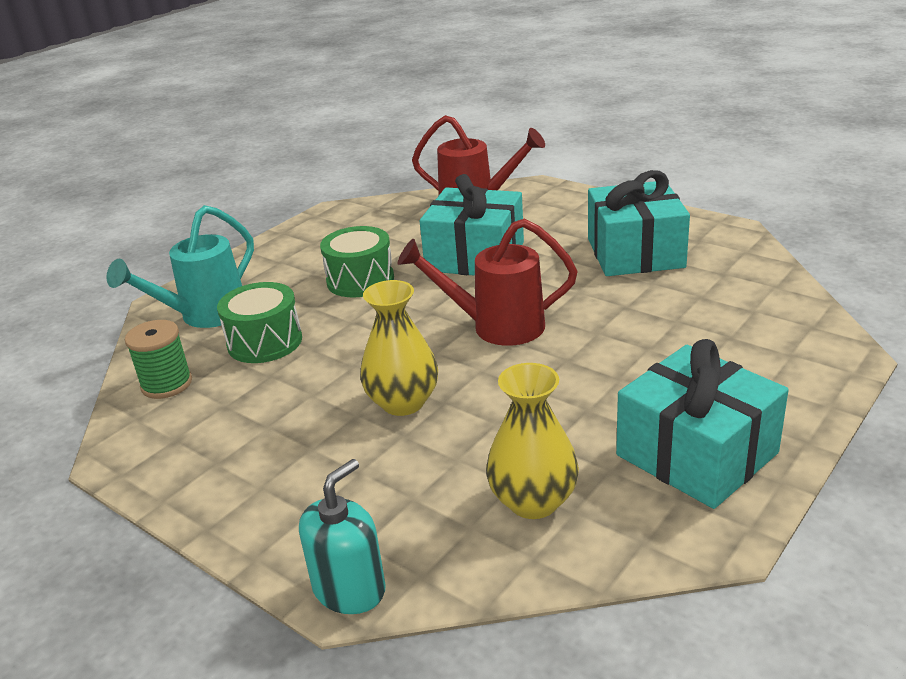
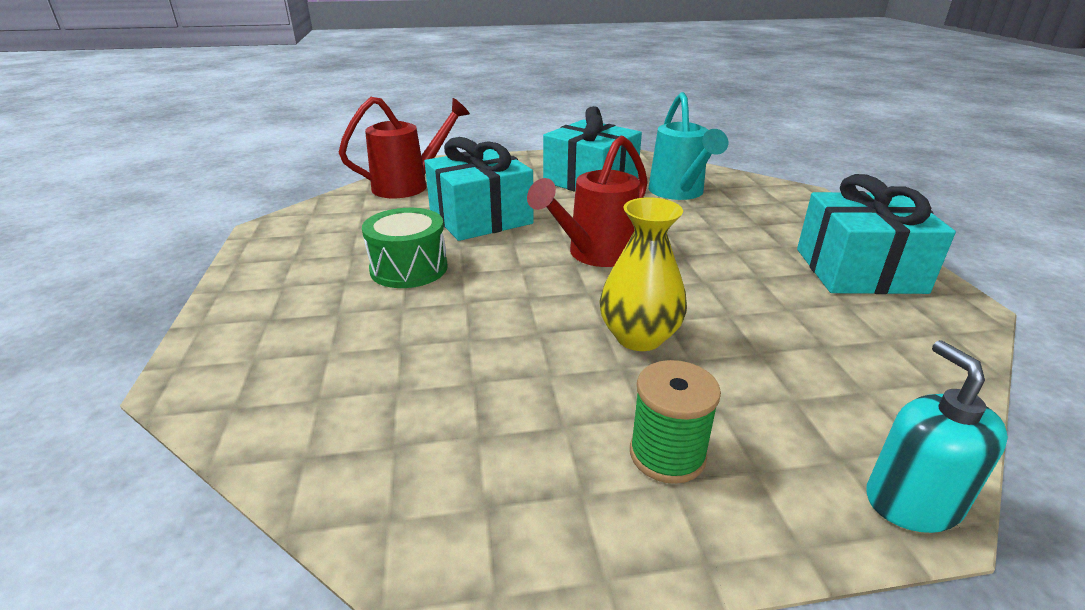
camera: 50 degrees left, 0 degrees up
turquoise watering can [106,205,254,328] -> turquoise watering can moved to [648,92,728,200]
green spool [125,320,192,399] -> green spool moved to [630,360,721,484]
green drum [217,282,302,363] -> none
yellow vase [486,363,579,519] -> none

